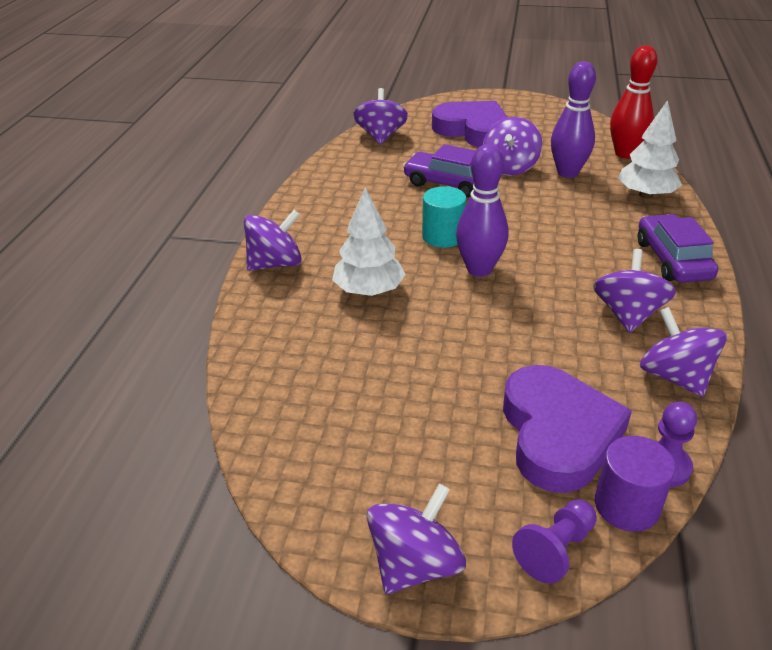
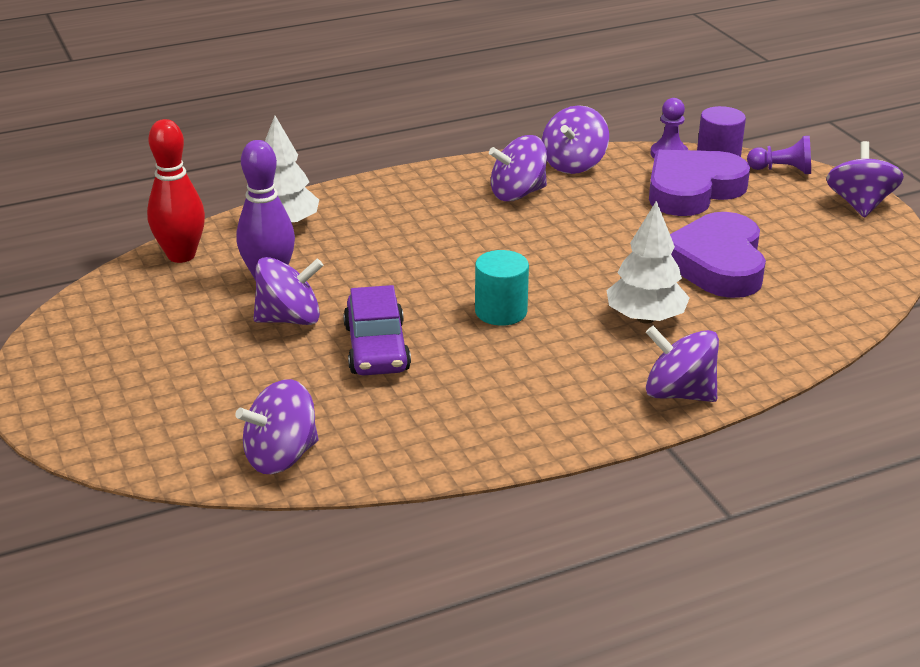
camera: 125 degrees left, 5 degrees down
purple spinning top [367,483,466,594] -> purple spinning top turned 90 degrees clockwise [826,141,904,218]
purple heart [432,101,508,147] -> purple heart moved to [670,212,766,298]
purple bowling pin [456,144,509,277] -> none
purple car [638,214,718,283] -> none

